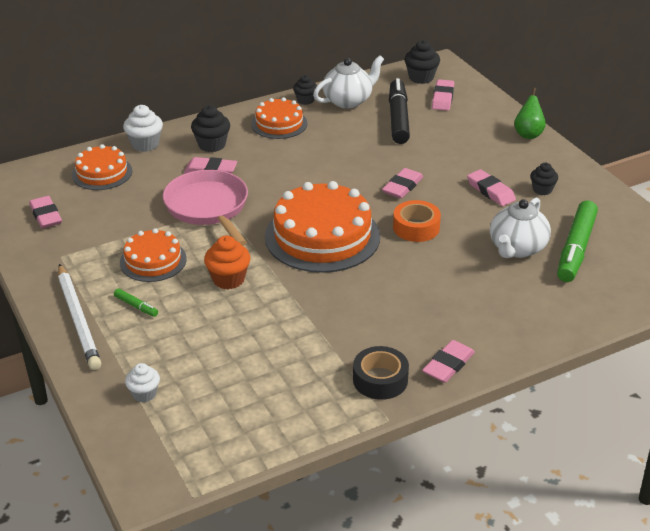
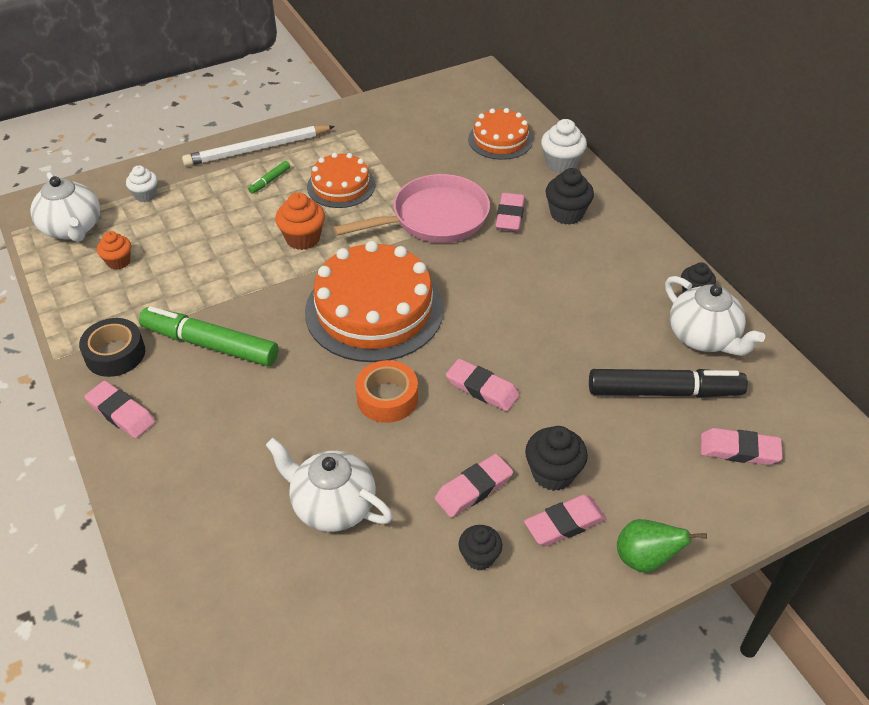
camera: 90 degrees right, 10 degrees up
pink eraser [29,196,62,228] -> pink eraser moved to [524,494,606,546]
orange cake [251,97,307,139] -> none
black cupcake [404,40,440,84] -> black cupcake moved to [525,426,588,491]
green marker [557,200,598,282] -> green marker moved to [139,306,279,366]
none -> white teapot [30,172,100,242]
none -> orange cupcake [97,231,131,269]

